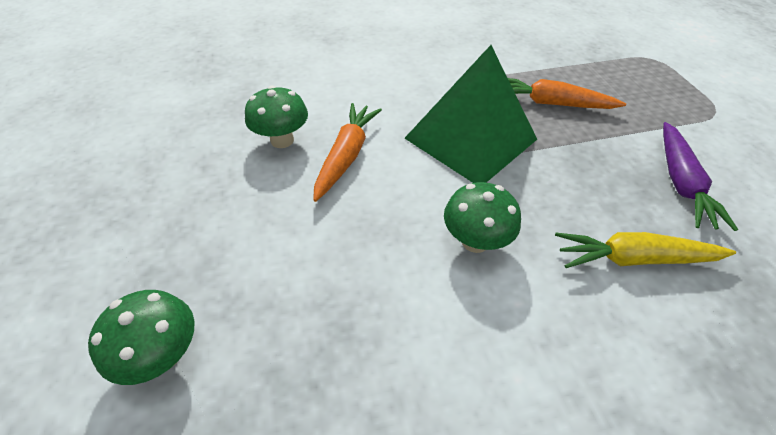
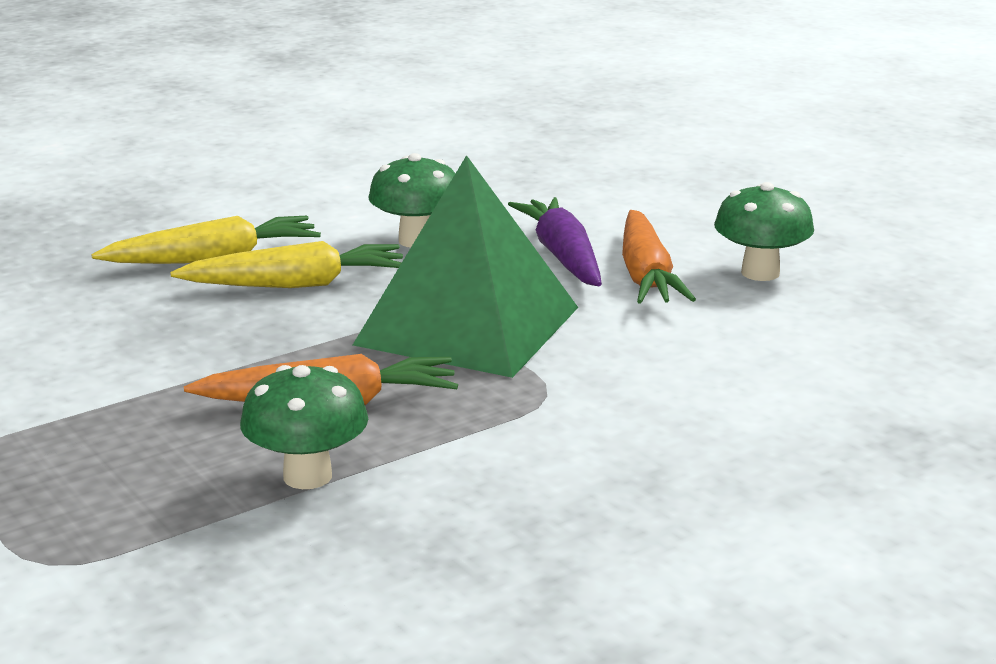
camera: 160 degrees right, 25 degrees down
green mushroom [88,290,195,385] -> green mushroom moved to [240,365,368,489]
purple carrot [663,122,738,231] -> purple carrot moved to [508,197,602,286]
none -> yellow carrot [170,241,403,288]

